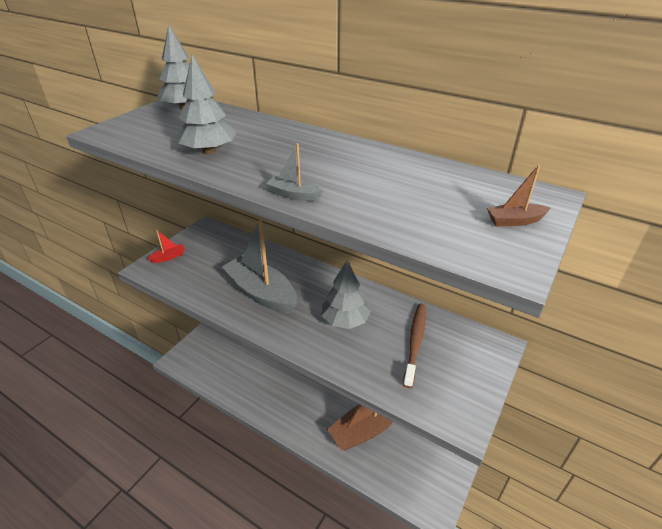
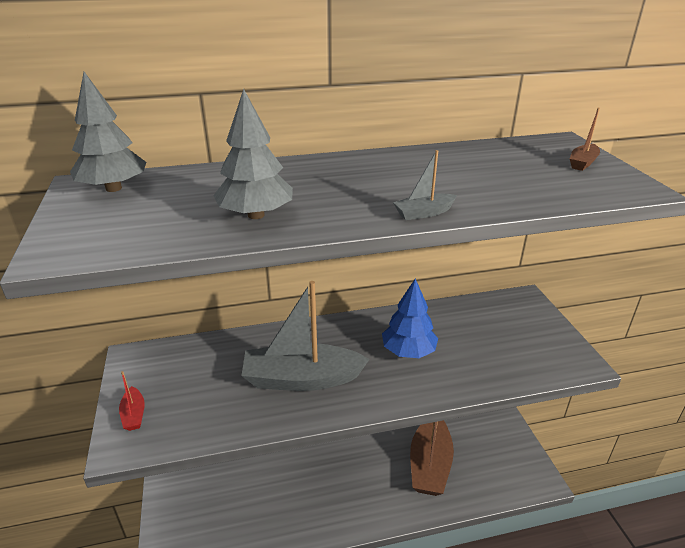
camera: 45 degrees left, 5 degrees down
red boat [147,230,185,263] -> red boat turned 150 degrees clockwise [119,371,145,431]
grey tree [321,260,371,329] -> blue tree [382,279,438,358]
brown toothbrush [403,304,426,388] -> none

